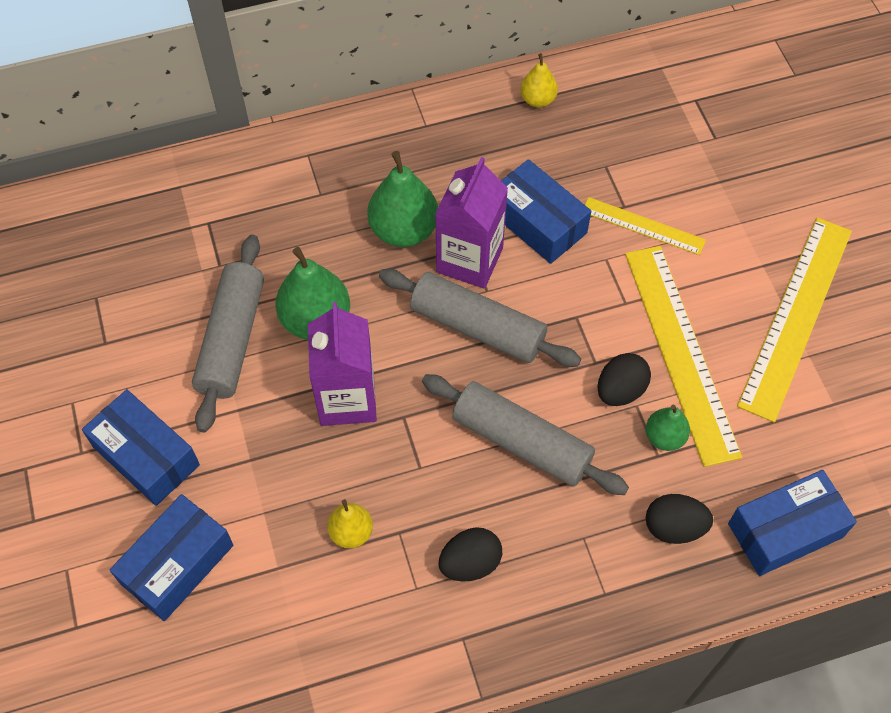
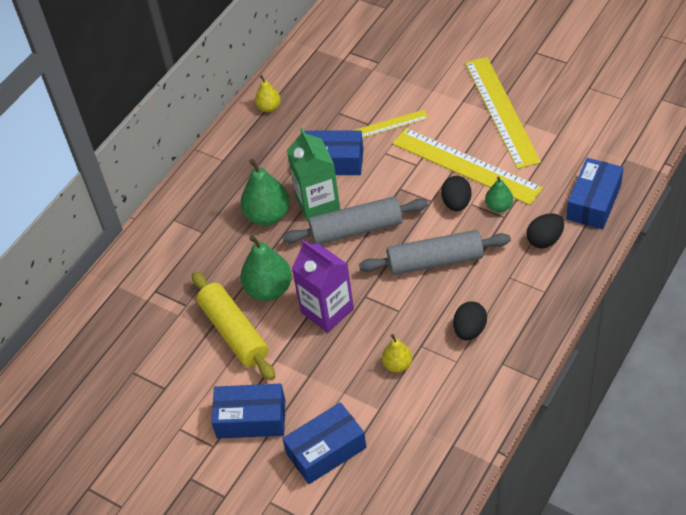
camera: 35 degrees left, 10 degrees down
blue box [110,494,233,621] -> blue box turned 60 degrees clockwise [282,402,367,484]
grey rolling pin [192,235,264,433] -> yellow rolling pin [192,271,275,381]
purple carton [435,157,508,288] -> green carton [287,128,340,221]

